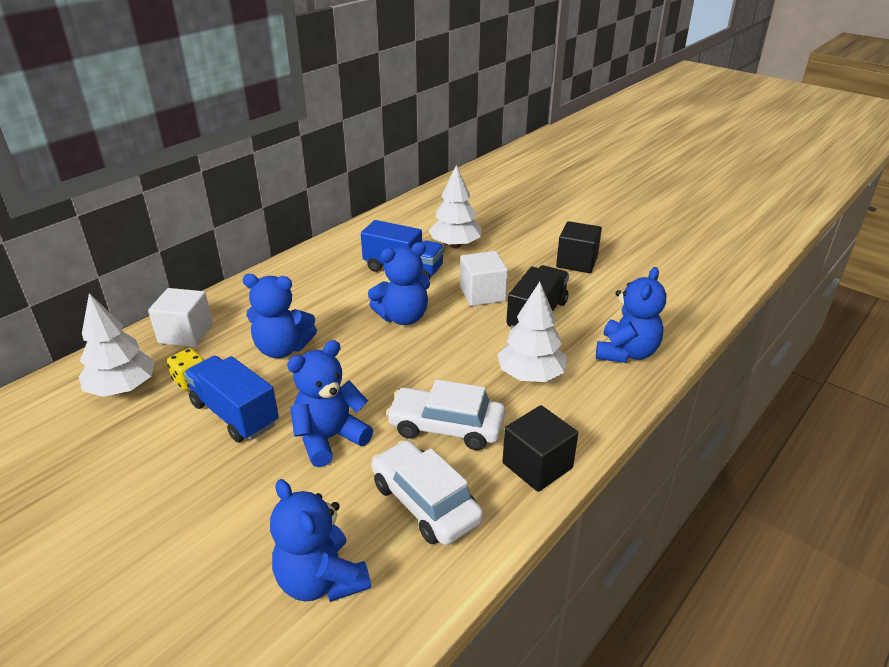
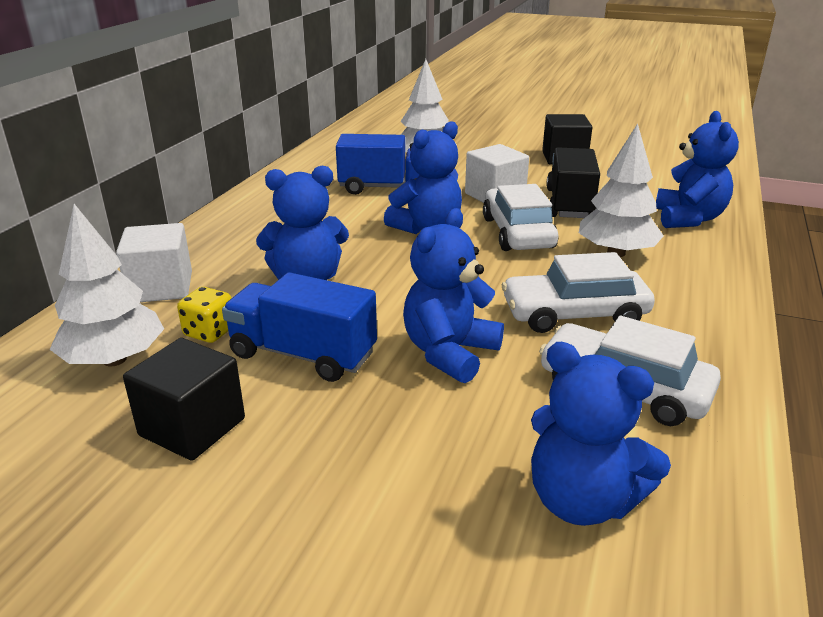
camera: 20 degrees left, 5 degrees down
black cube [502,405,578,492] -> black cube moved to [123,338,245,461]
none -> white car [483,184,558,251]

